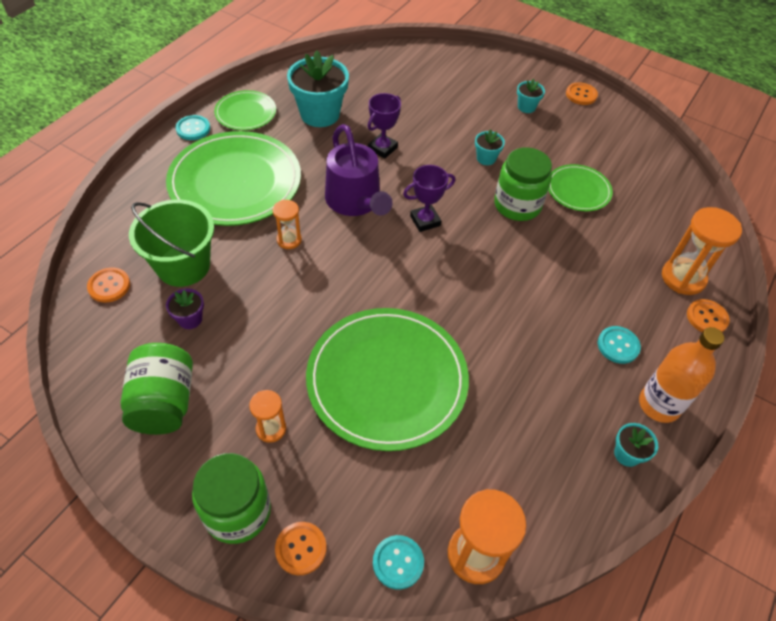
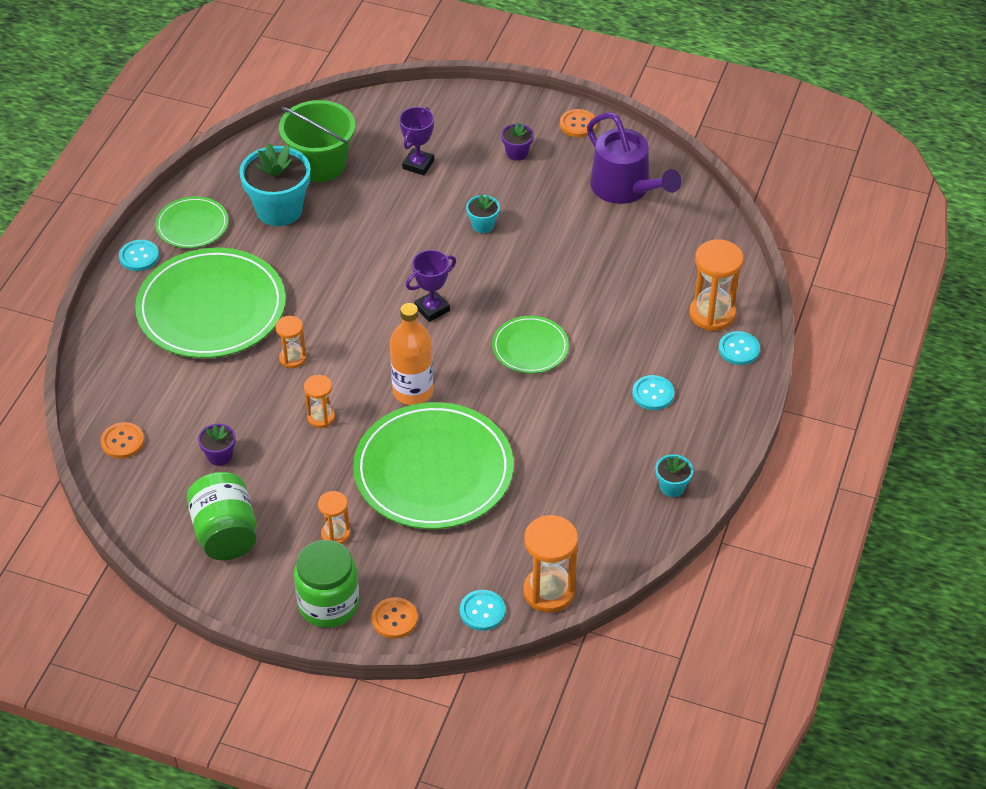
camera: 10 degrees left, 5 degrees down
green bucket [129,199,214,287] -> green bucket moved to [279,100,355,182]
purple watering can [325,124,393,216] -> purple watering can moved to [587,112,682,204]
purple trophy [368,93,401,159] -> purple trophy moved to [399,107,434,175]
green jar [494,147,552,221] -> none
turquoise flower pot [517,79,545,113] -> purple flower pot [501,122,534,161]
green plate [548,164,613,211] -> green plate moved to [492,316,569,374]
orange bottle [639,327,725,423] -> orange bottle moved to [390,303,433,405]
orange button [687,299,730,332] -> turquoise button [719,331,760,365]
none -> orange hourglass [304,375,335,428]

